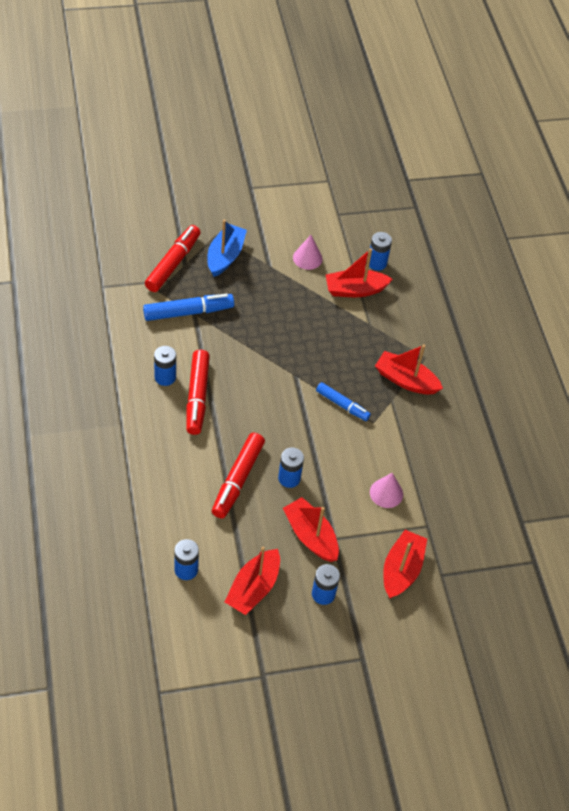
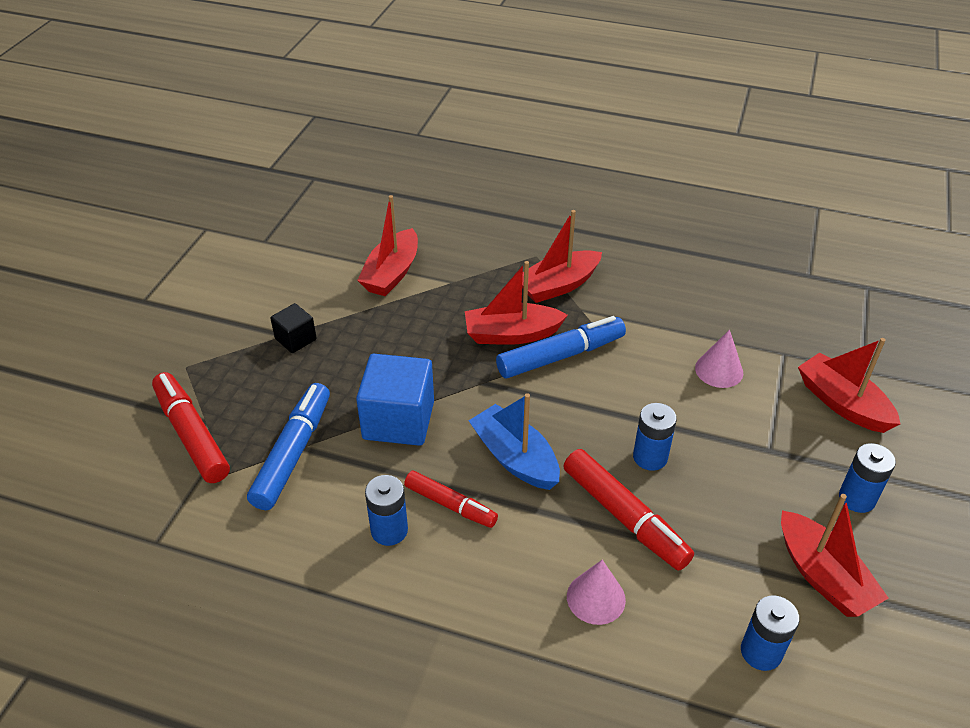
camera: 55 degrees left, 10 degrees down
red marker [186,350,210,435] -> red marker [404,470,498,528], size x0.65
blue boat [207,220,247,277] -> blue boat moved to [469,393,560,490]
red boat [283,497,339,562] -> red boat moved to [465,261,568,345]
pink cone [293,235,323,270] -> pink cone moved to [567,560,626,625]
blue marker [316,382,371,421] -> blue marker [496,316,626,378], size x1.55
blue battery [369,232,392,271] -> none
none -> black cube [270,303,317,353]
none -> blue cube [356,354,434,446]

